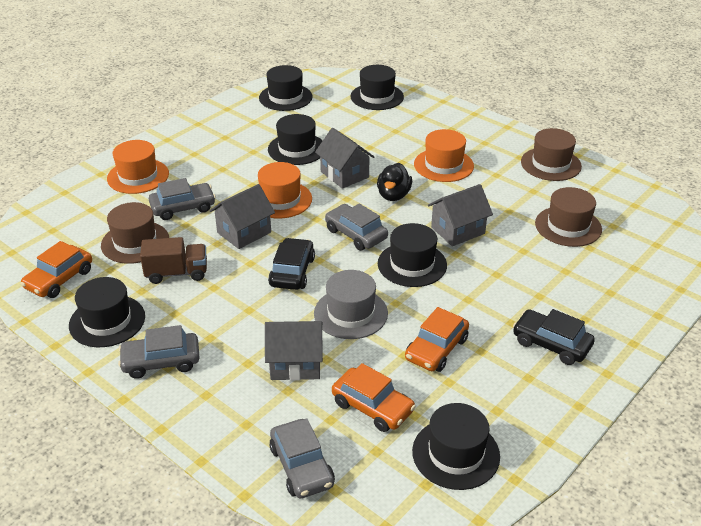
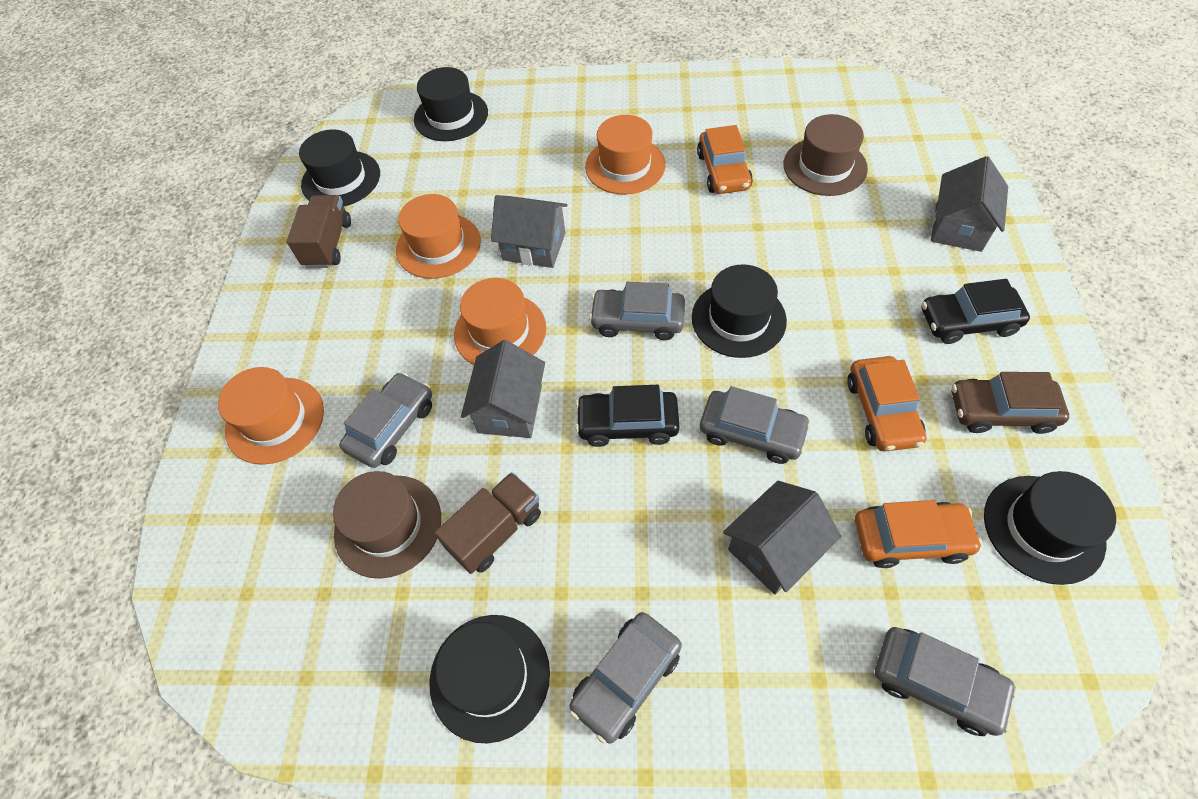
camera: 35 degrees left, 20 degrees up
orange car [21,241,92,298] -> orange car moved to [697,125,753,194]
black hat [268,114,323,165] -> orange hat [396,194,481,279]
black car [268,238,315,290] -> black car turned 60 degrees counterclockwise [575,385,679,447]
grey hat [314,270,388,339] -> grey car [700,386,811,464]
black duck [377,163,412,201] -> none
grey house [428,184,493,246] -> grey house moved to [931,156,1008,252]
brown hat [521,128,582,181] -> none
none -> brown truck [287,195,351,268]
none -> brown car [952,372,1069,434]

